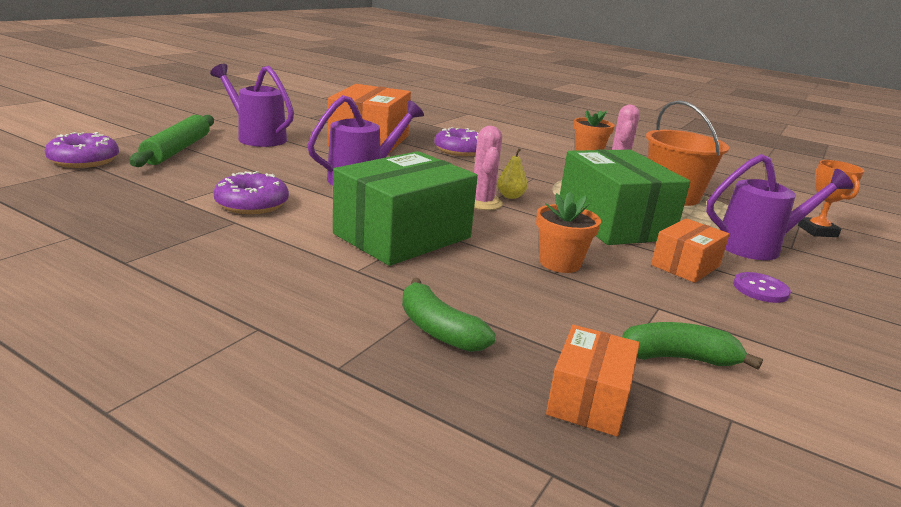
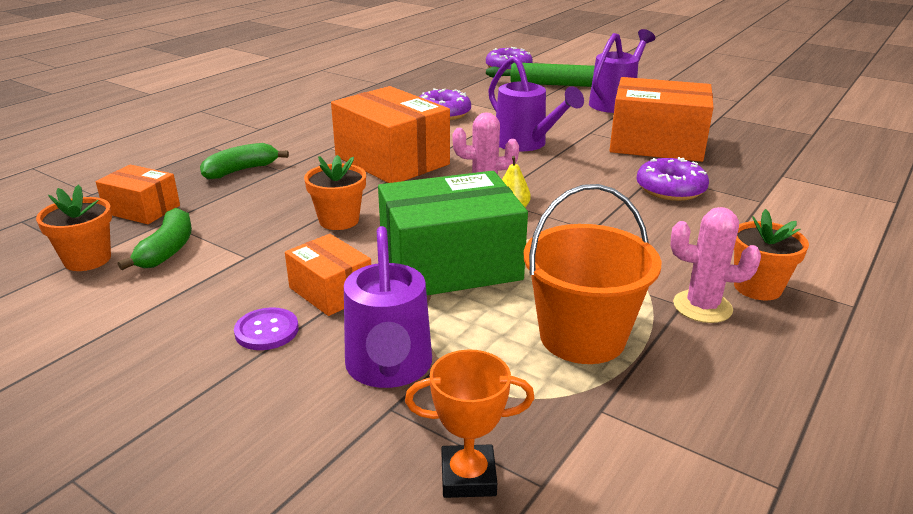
camera: 95 degrees right, 5 degrees up
green box [333,151,478,266] -> orange box [331,86,450,183]
none -> orange flower pot [36,184,112,271]

